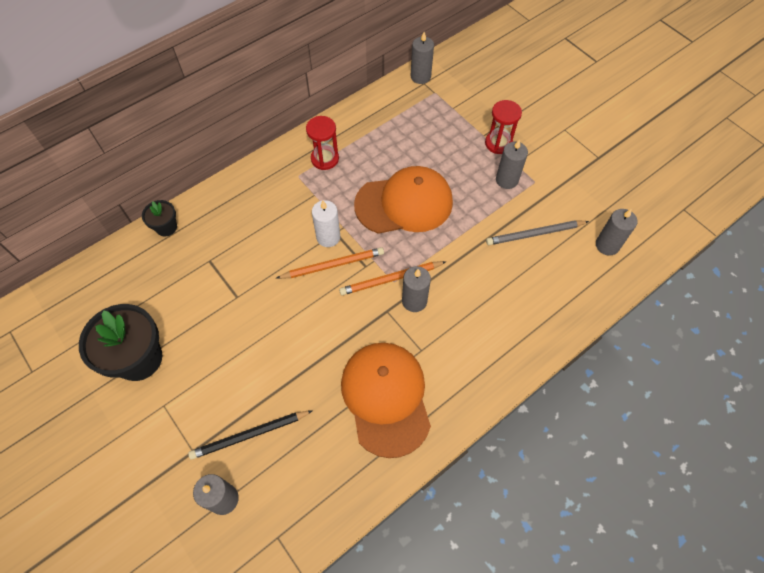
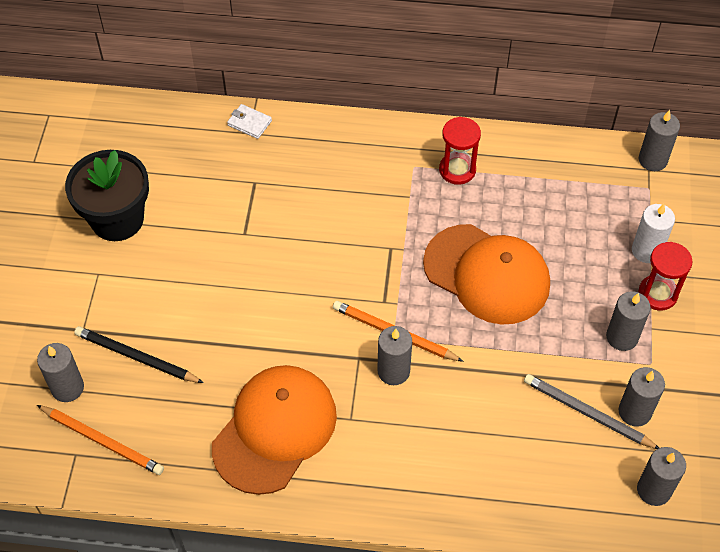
camera: 45 degrees right, 5 degrees down
black flower pot [142,200,177,236] -> white wallet [227,104,272,139]
orange pencil [276,247,384,279] -> orange pencil moved to [37,405,164,475]
white candle [312,200,340,247] -> white candle moved to [632,204,675,263]
none -> grey candle [619,367,665,427]

